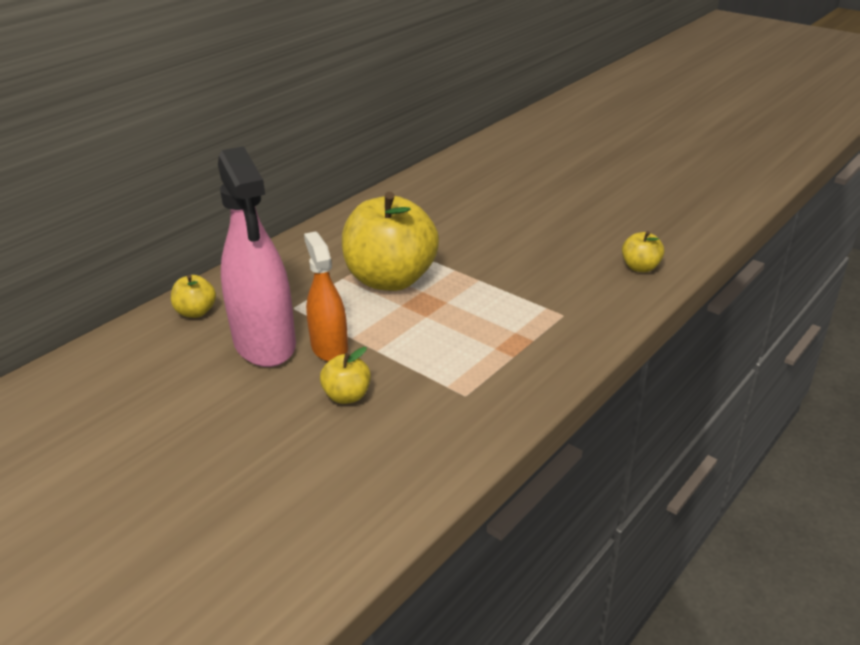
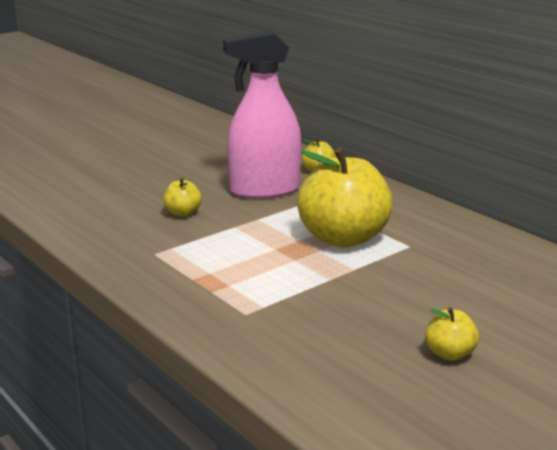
camera: 100 degrees right, 10 degrees down
orange spray bottle [304,231,348,362] -> none
yellow apple [622,231,664,272] -> yellow apple moved to [425,307,479,361]

